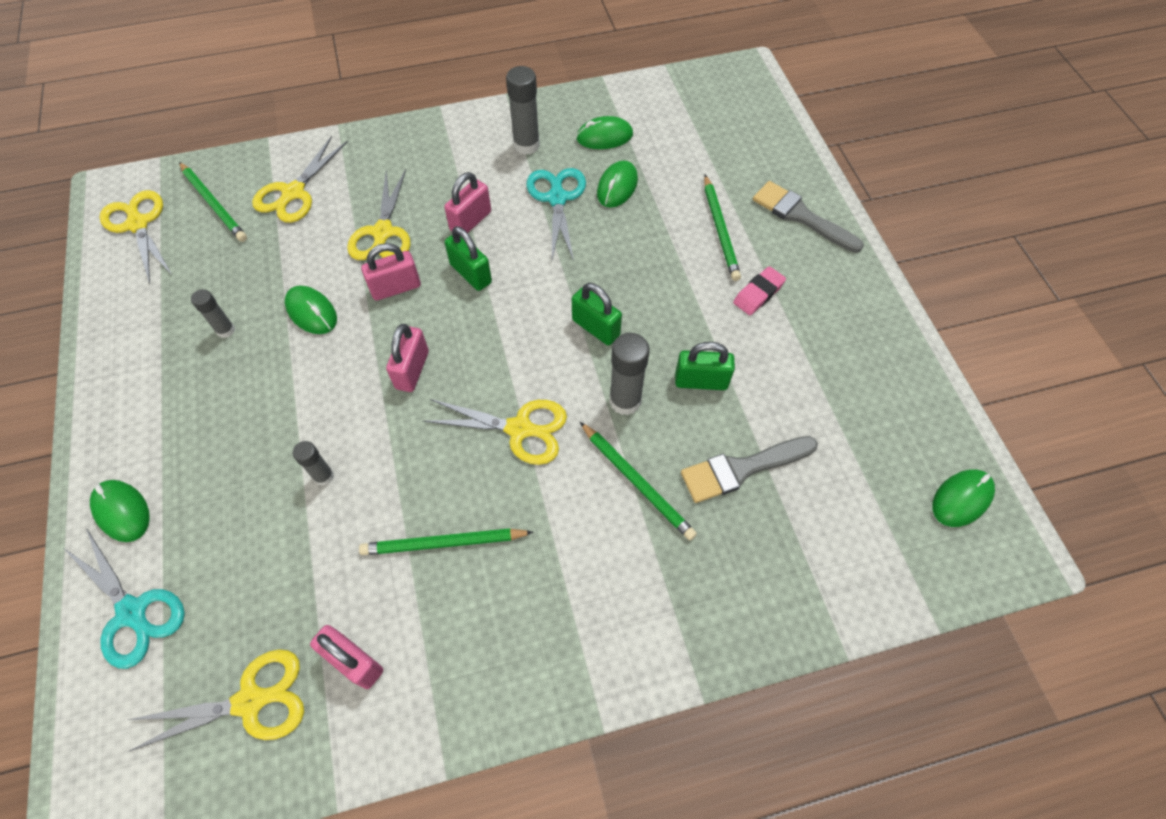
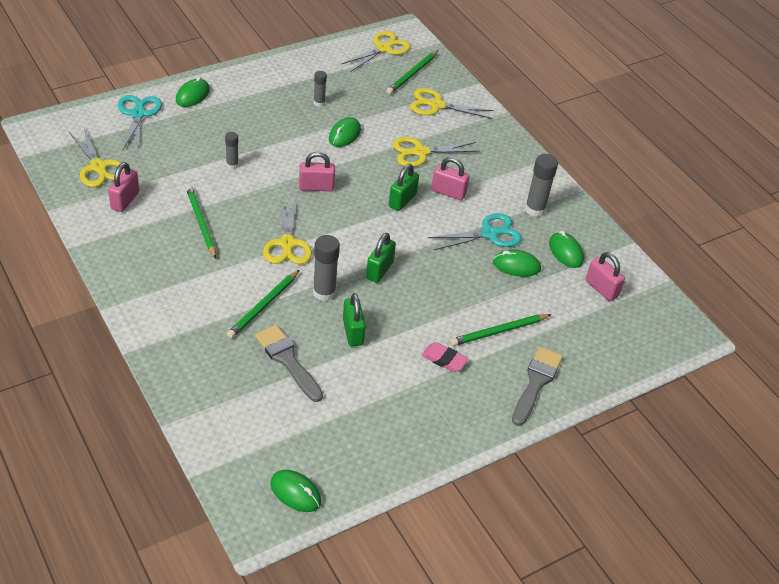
camera: 70 degrees right, 15 degrees down
turquoise scissors [64,529,185,669] -> turquoise scissors turned 150 degrees clockwise [118,95,162,151]
pink padlock [361,243,421,301] -> pink padlock moved to [586,252,625,301]

